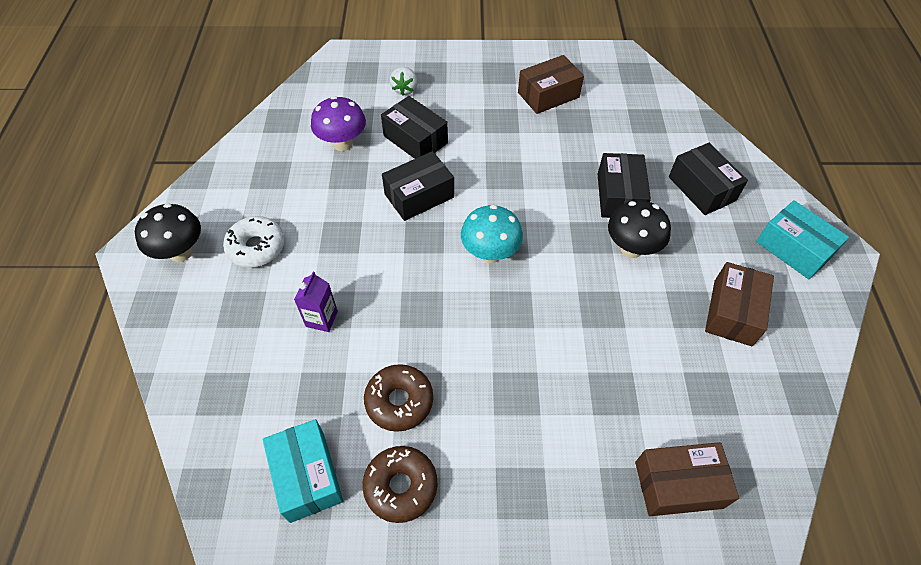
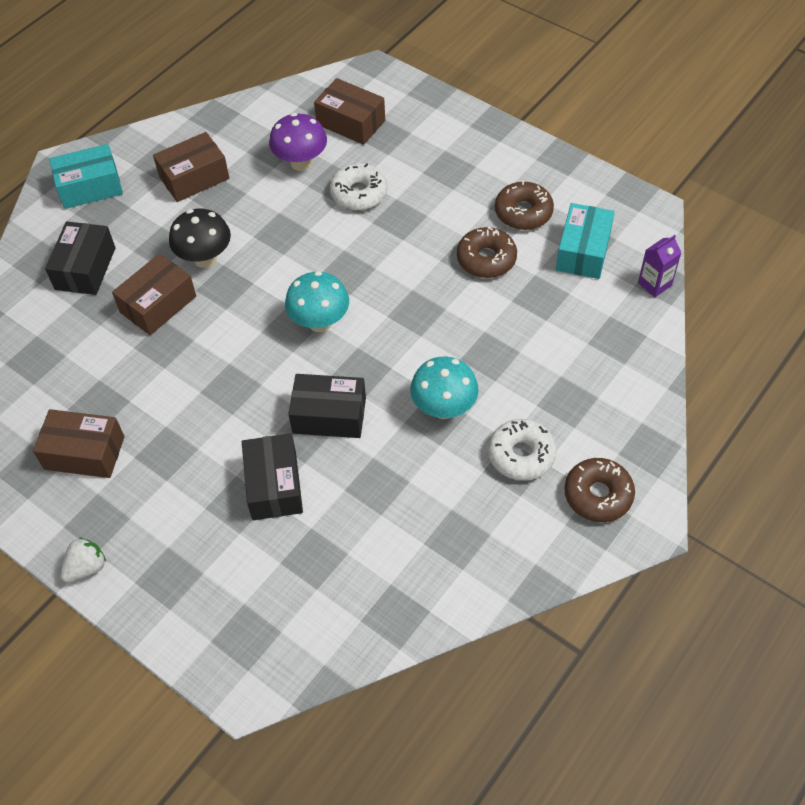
camera: 140 degrees left, 0 degrees up
black mushroom [135,203,201,262] -> brown donut [564,458,635,522]
purple carton [294,272,338,332] -> purple carton moved to [638,235,681,297]
purple mushroom [311,96,366,151] -> purple mushroom moved to [269,113,327,171]
white strawberry [390,67,418,96] -> white strawberry moved to [61,537,106,583]
black box [598,153,651,218] -> brown box [112,254,196,335]
turquoise box [756,200,849,279] -> turquoise box turned 75 degrees clockwise [49,144,123,209]
none -> white donut [330,163,387,210]
none -> turquoise mushroom [410,356,479,419]

